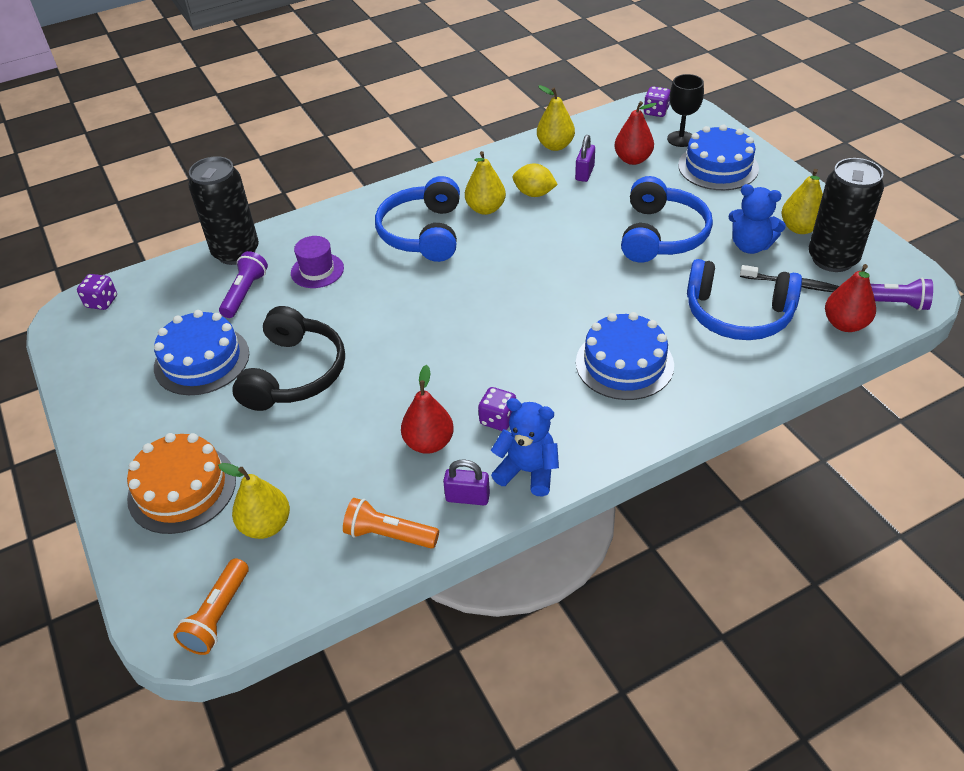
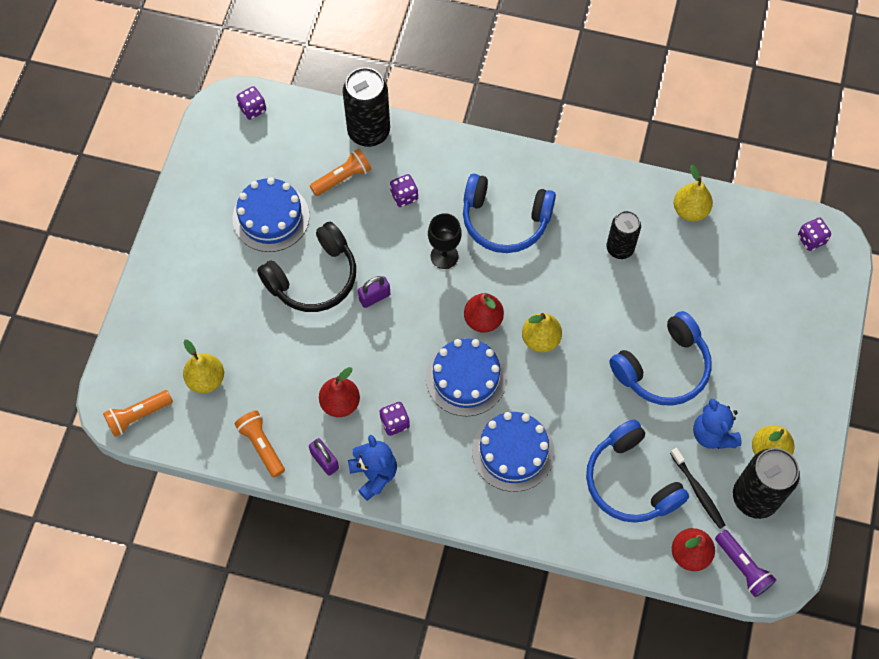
camera: 40 degrees right, 20 degrees up
orange cake [127,433,236,534] -> none
purple flashlight [219,251,268,318] -> orange flashlight [310,148,371,196]
purple hat [291,236,344,288] -> purple dice [390,174,418,207]
blue headphones [375,176,460,262] -> blue headphones turned 120 degrees counterclockwise [463,174,556,253]
yellow pear [465,151,506,215] -> yellow pear moved to [522,313,562,353]
yellow lemon [513,163,558,197] -> black can [606,211,641,259]
purple padlock [575,135,595,182] -> purple padlock moved to [358,276,390,308]
red pear [614,101,657,165] -> red pear moved to [464,293,504,333]
black goblet [667,74,704,147] -> black goblet moved to [428,213,462,269]
blue cake [678,125,759,190] -> blue cake moved to [426,338,506,417]

